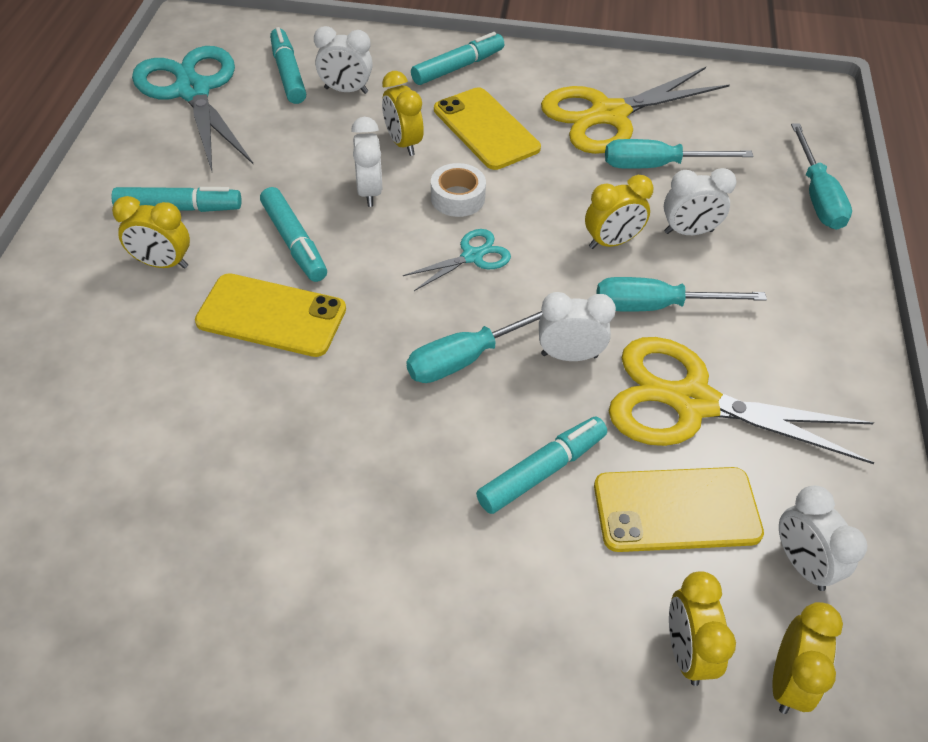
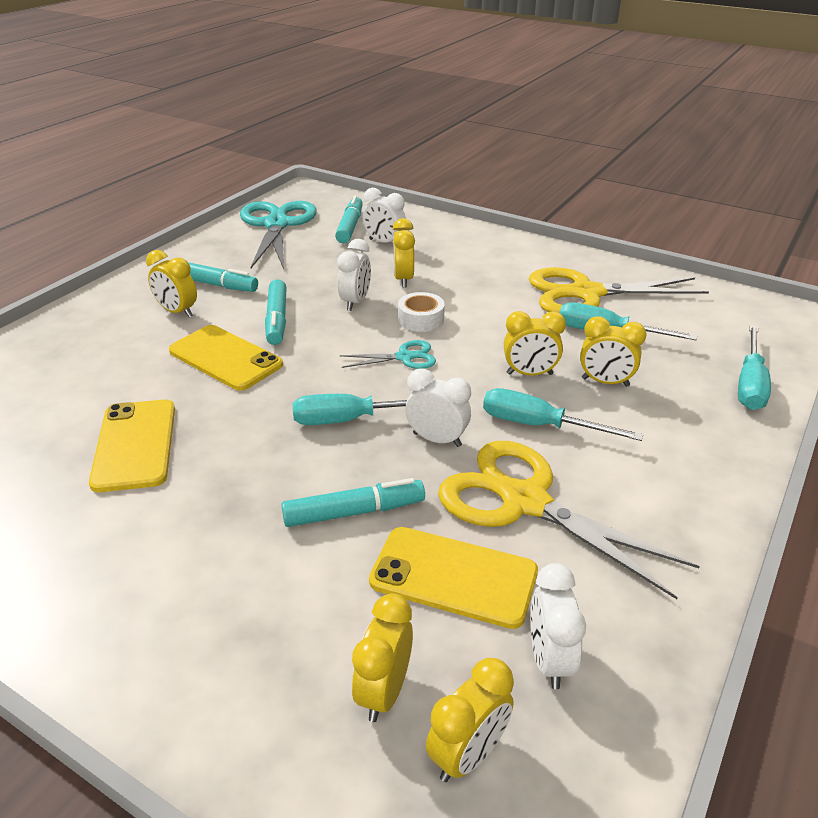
camera: 25 degrees right, 15 degrees down
turquoise marker [411,32,504,85] -> none
yellow phone [434,87,541,170] -> yellow phone moved to [89,399,175,492]
white clock [664,168,736,235] -> yellow clock [580,316,647,387]

